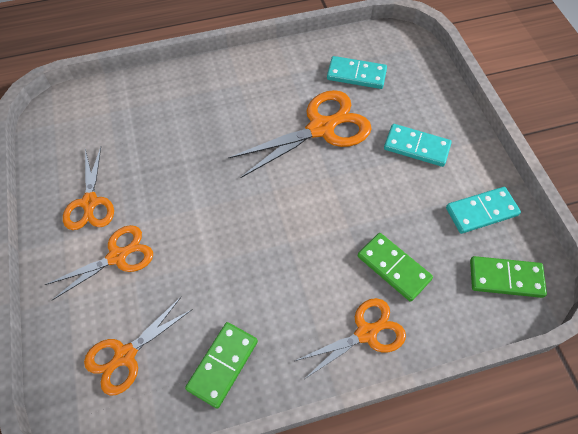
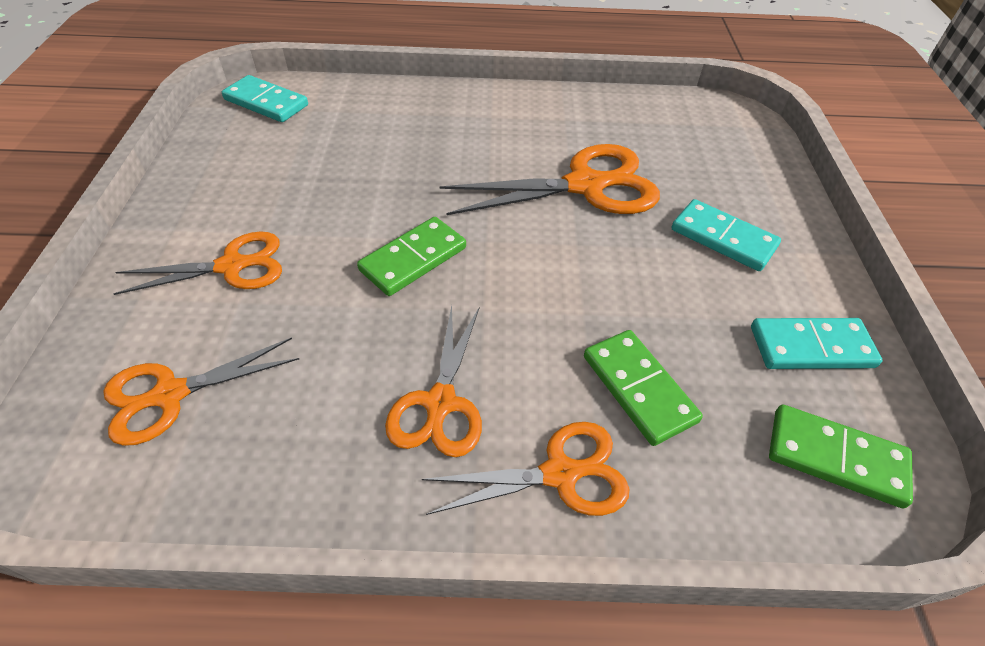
camera: 15 degrees right, 10 degrees down
orange scissors [63,147,114,230] -> orange scissors moved to [385,305,482,457]
green domino [185,322,258,408] -> green domino moved to [357,217,466,296]
turquoise domino [327,56,387,89] -> turquoise domino moved to [222,75,308,122]

